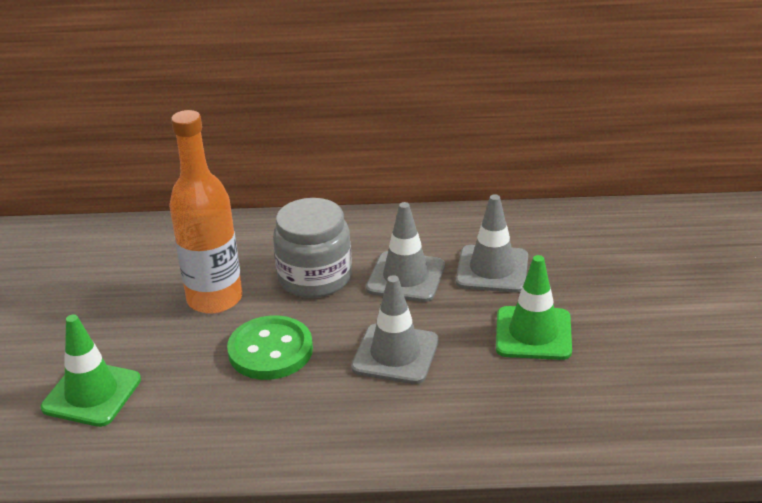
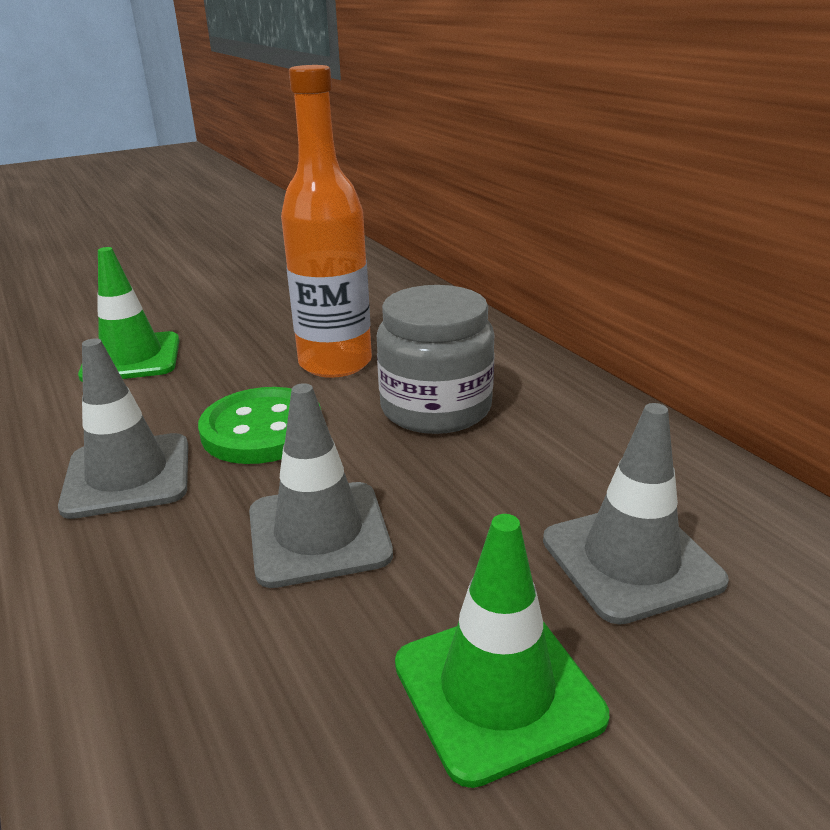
camera: 60 degrees right, 5 degrees down
grey traffic cone [366,202,445,302] -> grey traffic cone moved to [58,338,188,519]

